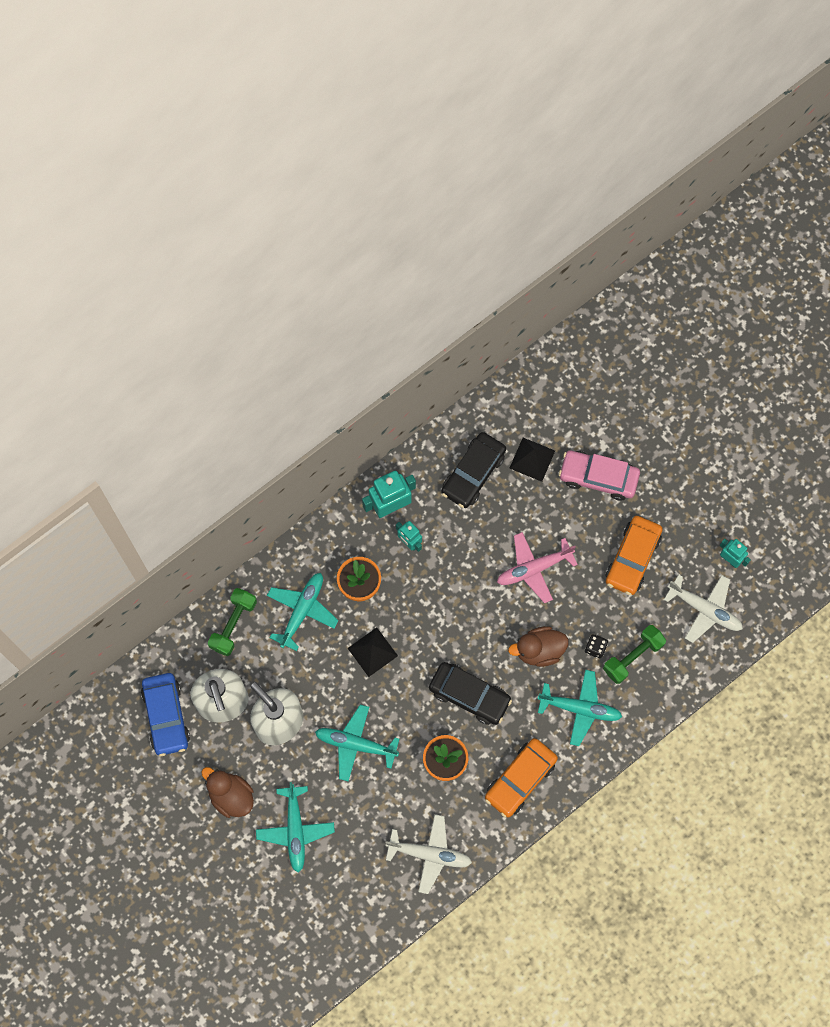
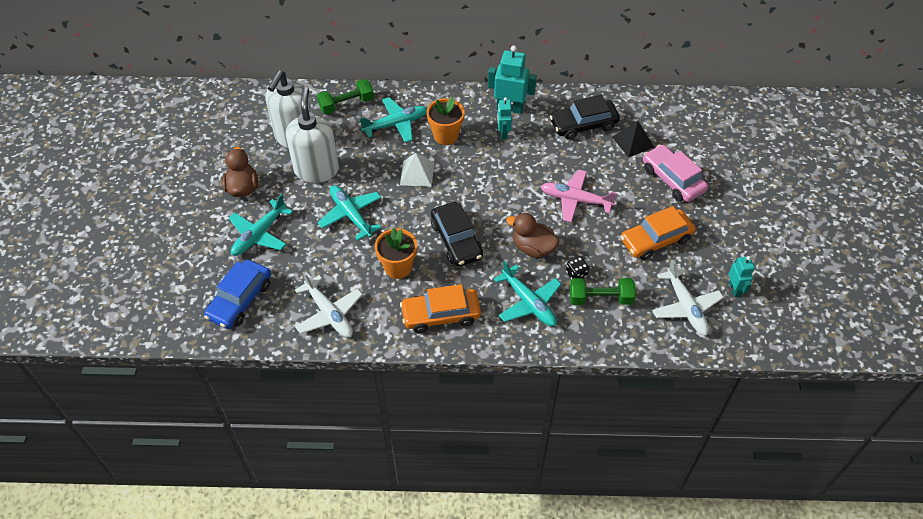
camera: 40 degrees right, 20 degrees down
blue car [141,673,190,756] -> blue car moved to [204,260,271,329]
black pyramid [348,627,398,677] -> white pyramid [400,153,434,187]

